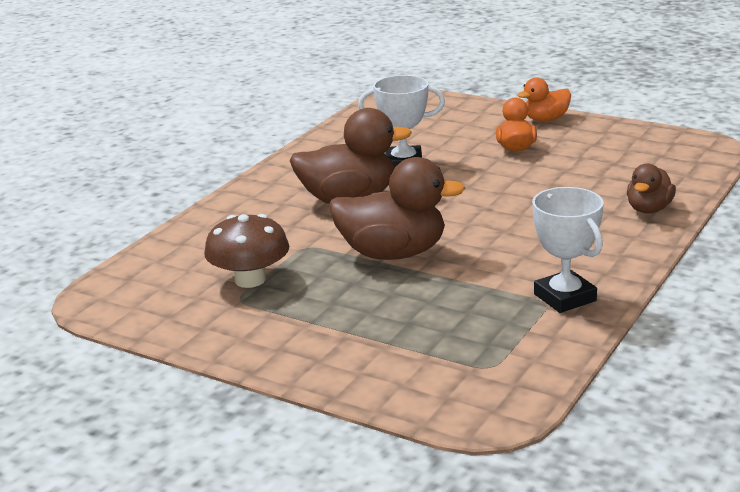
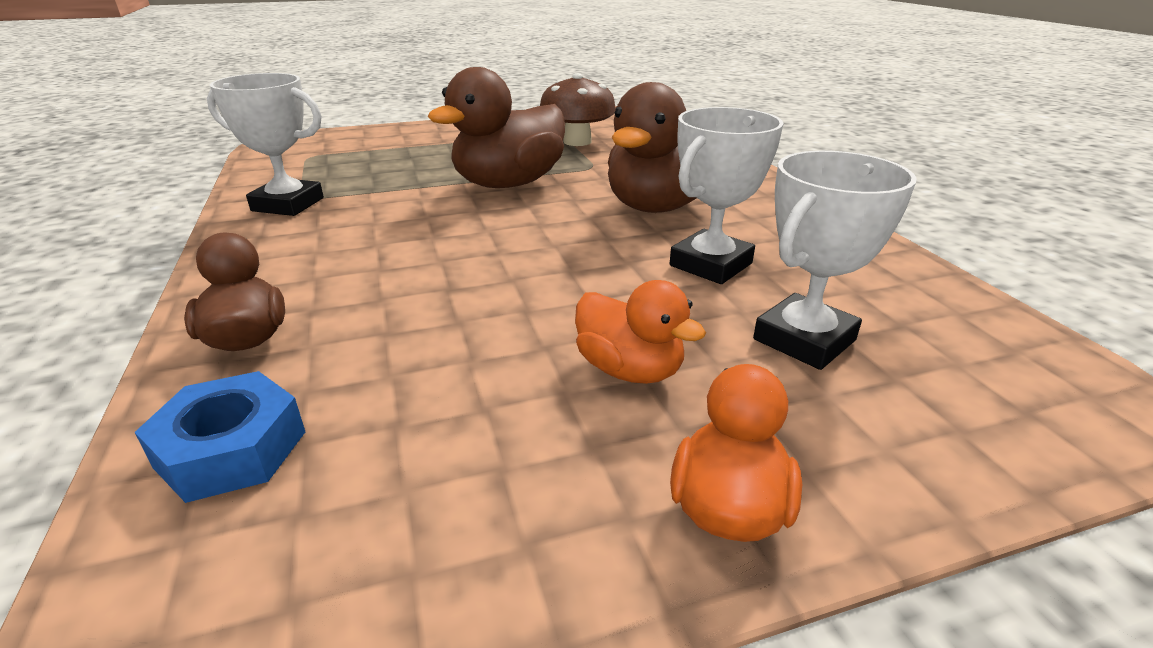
camera: 130 degrees right, 5 degrees up
none -> blue nut [135,371,305,503]
none -> white trophy [753,151,917,370]

